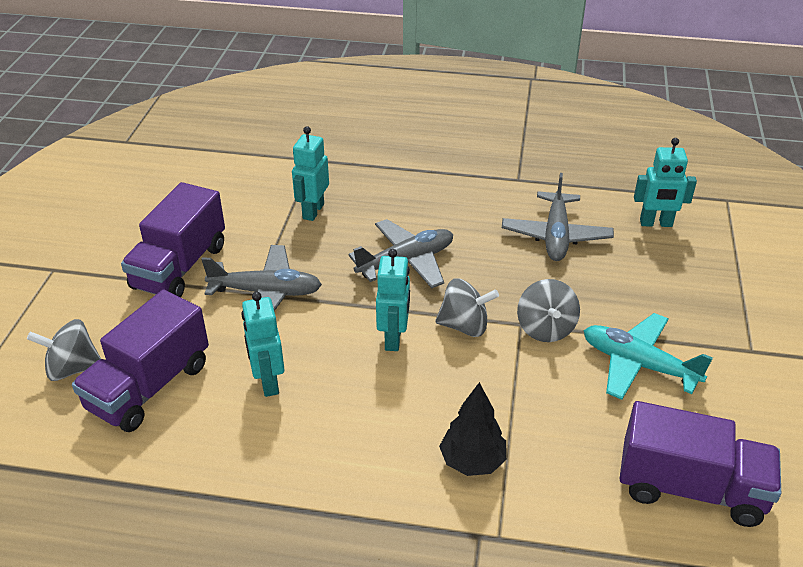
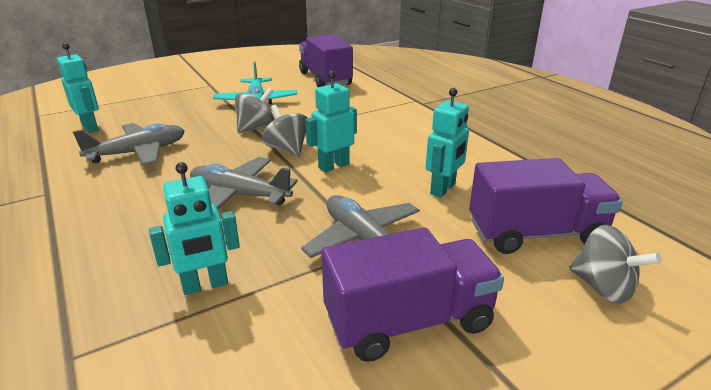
camera: 130 degrees left, 10 degrees down
black tree [439,382,507,476] -> none

